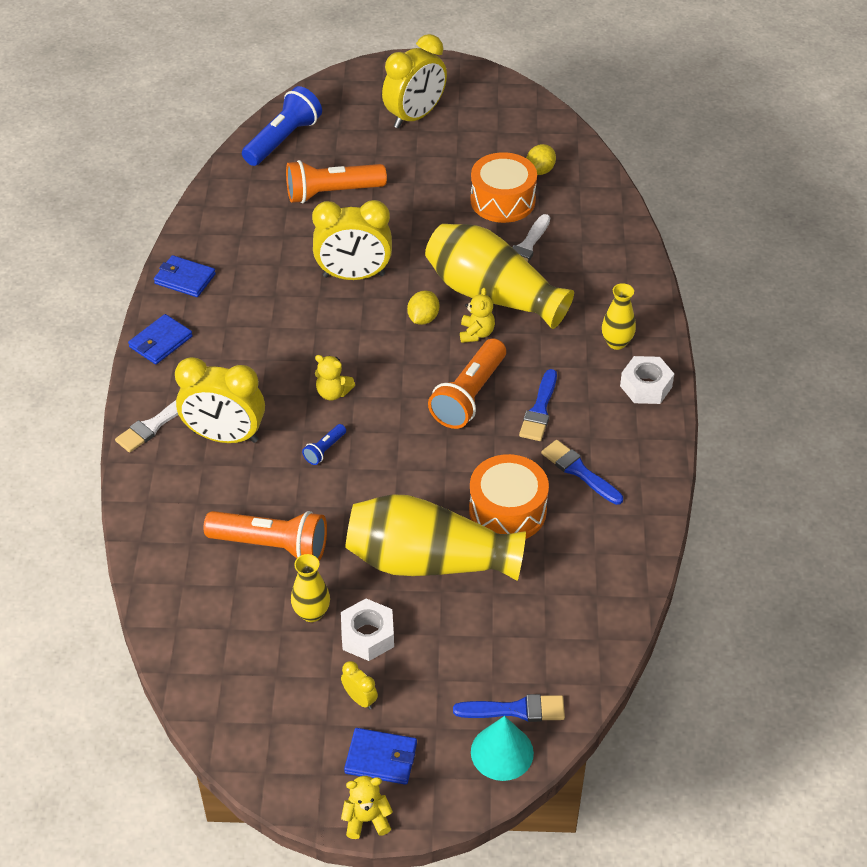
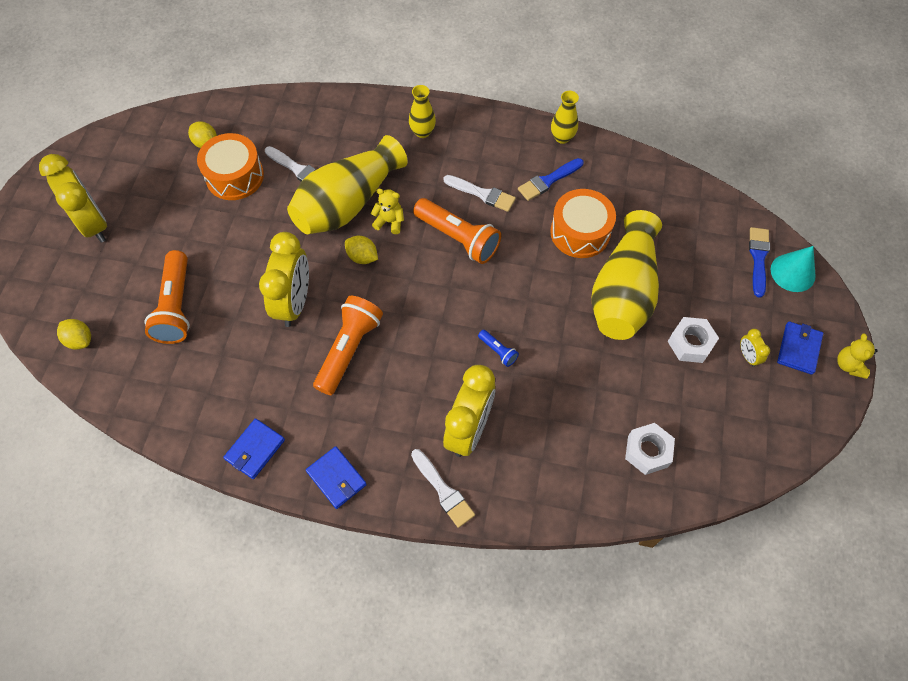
camera: 80 degrees left, 15 degrees up
orange flashlight [203,511,327,561] -> orange flashlight moved to [313,296,383,395]
blue flashlight [242,86,322,166] -> yellow lemon [57,319,91,349]
yellow vase [291,554,330,622] -> yellow vase moved to [551,91,579,144]
yellow teddy bear [315,355,355,400] -> none
yellow clock [341,661,378,710] -> yellow clock turned 75 degrees counterclockwise [740,329,770,367]
blue brush [519,369,557,441] -> white brush [443,175,516,212]
white nut [620,356,674,404] -> white nut moved to [625,423,675,475]

